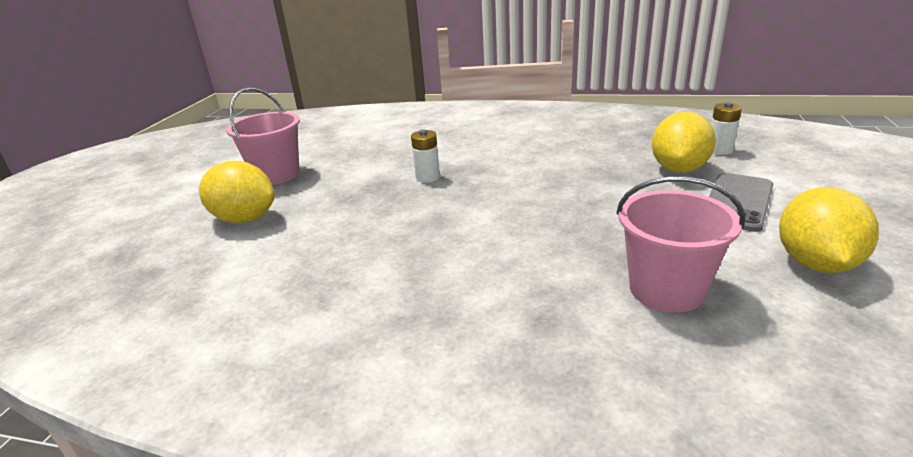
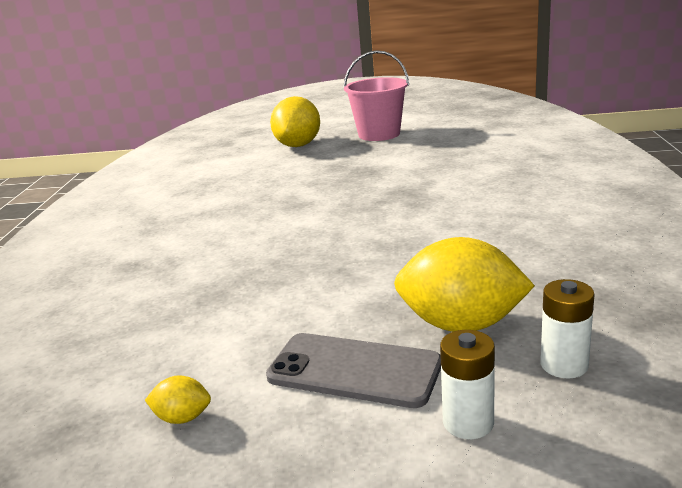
camera: 80 degrees right, 5 degrees down
white battery [411,130,440,183] -> white battery moved to [440,330,495,439]
pink bucket [616,177,745,313] -> none
yellow lemon [779,187,879,273] -> yellow lemon [145,375,211,424], size x0.44

